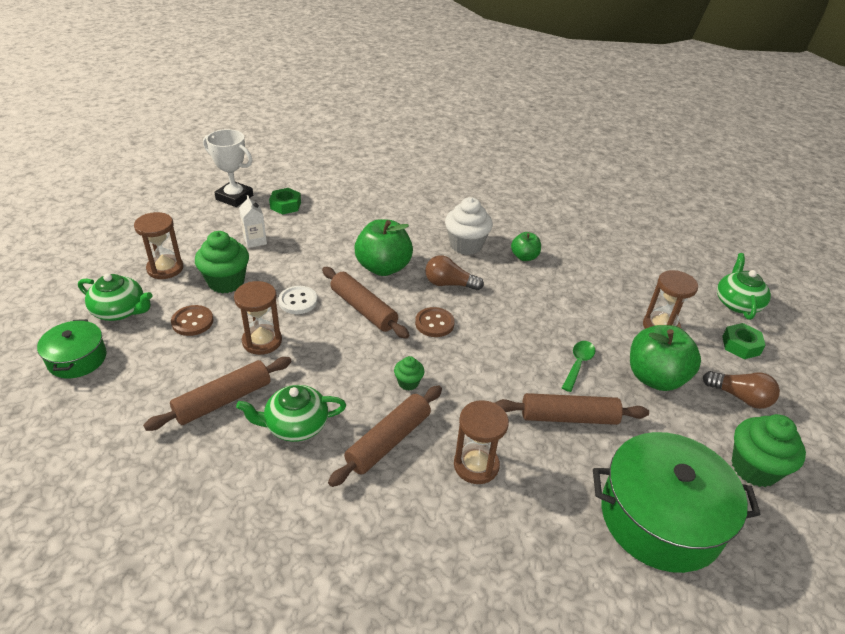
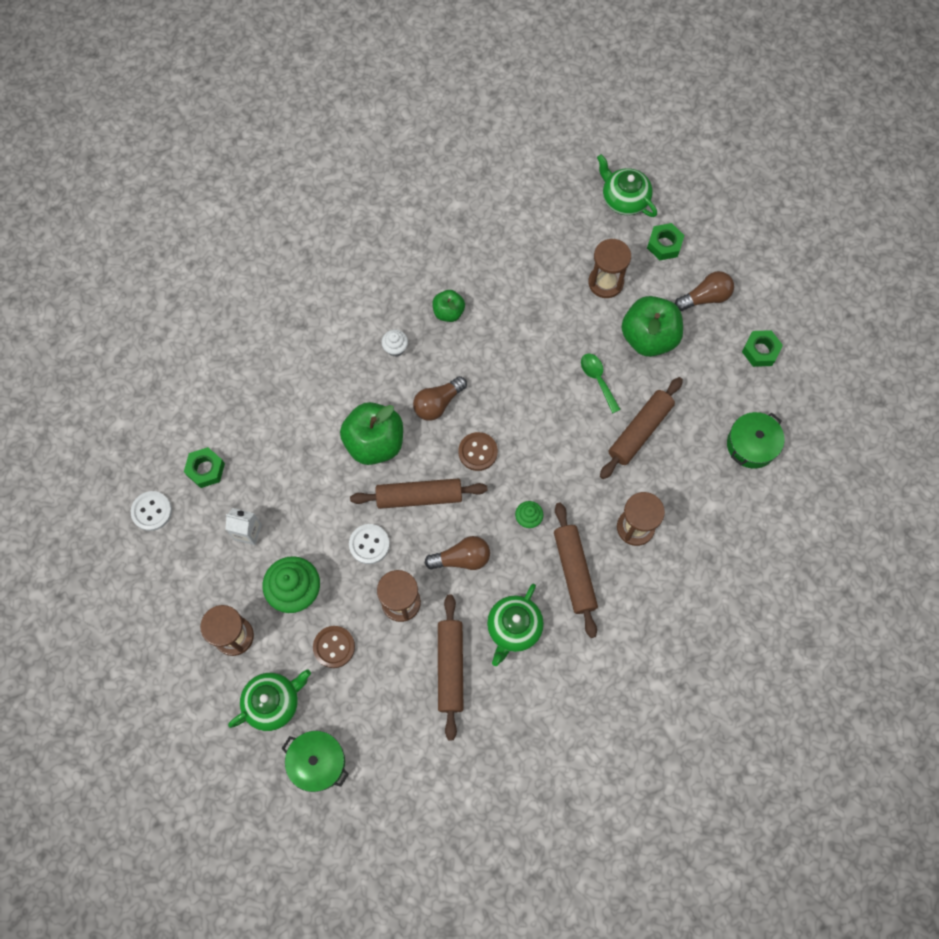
camera: 50 degrees left, 30 degrees up
white trophy [203,129,253,207] -> white button [131,491,172,531]
white cupcake [445,197,493,255] -> white cupcake [381,330,408,357], size x0.51
green pot [593,432,761,573] -> green pot [727,412,784,469], size x0.54
green cupcake [732,414,806,487] -> green nut [742,330,783,367]
none -> brown light bulb [425,536,490,570]

